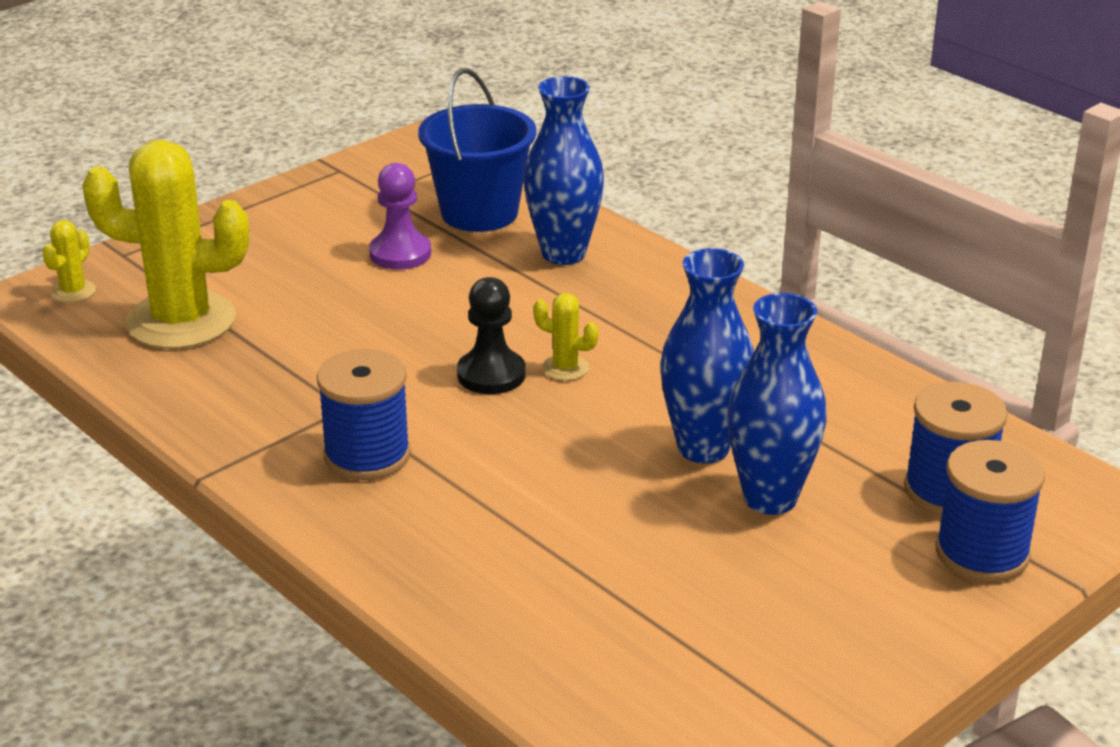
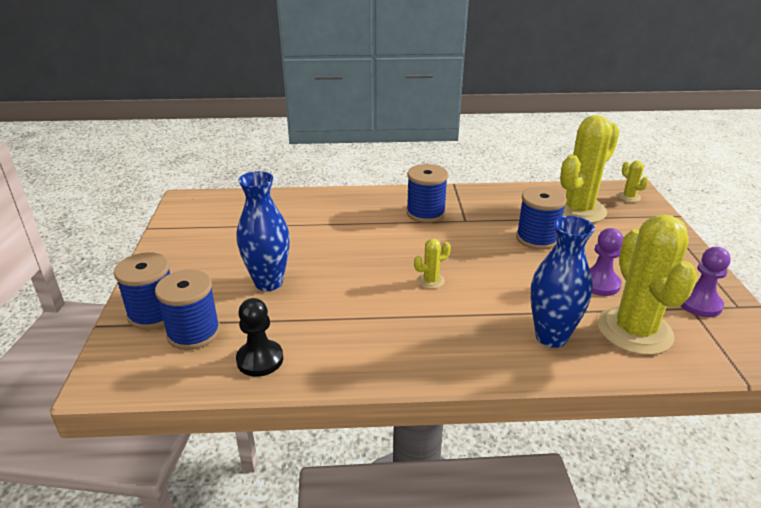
camera: 130 degrees right, 0 degrees up
blue bucket [418,69,536,232] -> yellow cactus [598,214,698,355]
black pawn [457,277,526,394] -> black pawn moved to [236,298,283,377]
blue vase [660,248,754,463] -> none
none -> blue spool [516,186,567,250]
none -> purple pawn [681,247,731,317]

